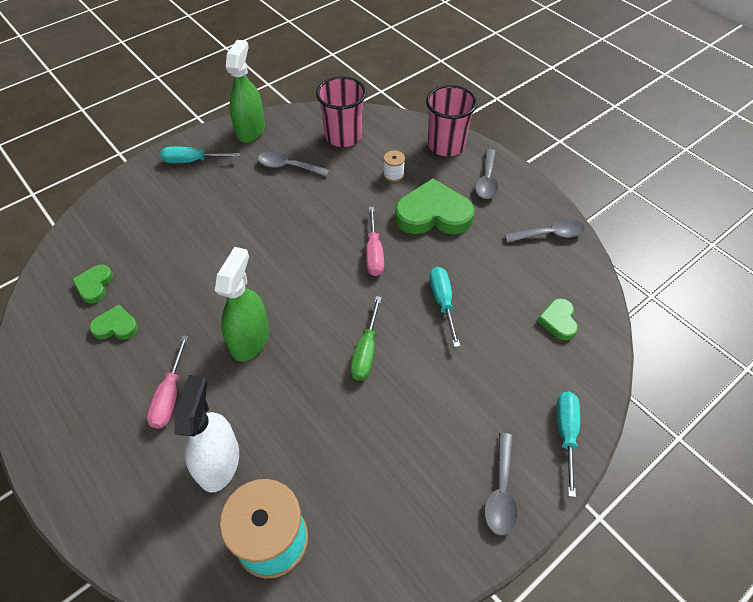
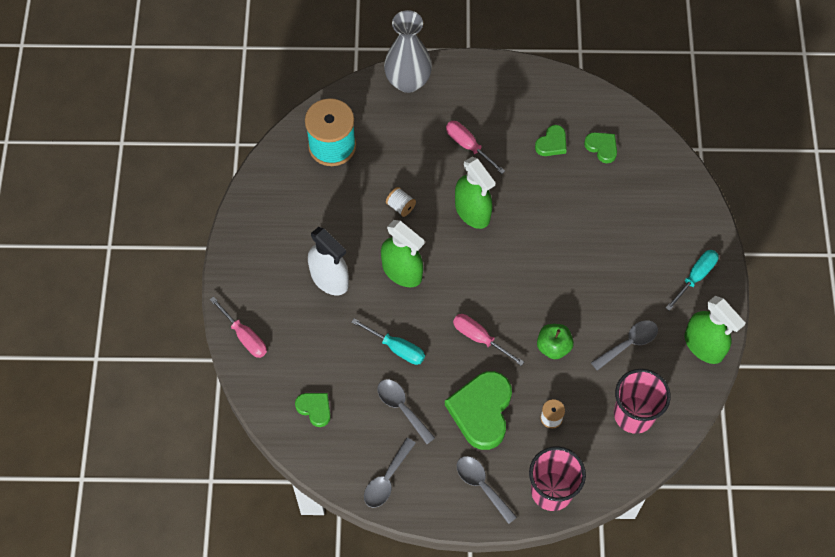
camera: 130 degrees right, 10 degrees up
white spray bottle [174,375,239,493] -> white spray bottle moved to [308,227,349,295]
green screwdriver [350,296,382,381] -> green spray bottle [381,220,425,287]
green heart [395,178,475,234] -> green heart turned 150 degrees clockwise [445,371,512,450]
grey spoon [484,433,518,535] -> grey spoon moved to [377,379,435,444]
turquoise screwdriver [557,392,580,497] -> pink screwdriver [210,296,267,358]
none -> grey vase [384,10,432,93]
none -> white spool [386,187,416,217]
none -> green apple [537,324,574,359]

